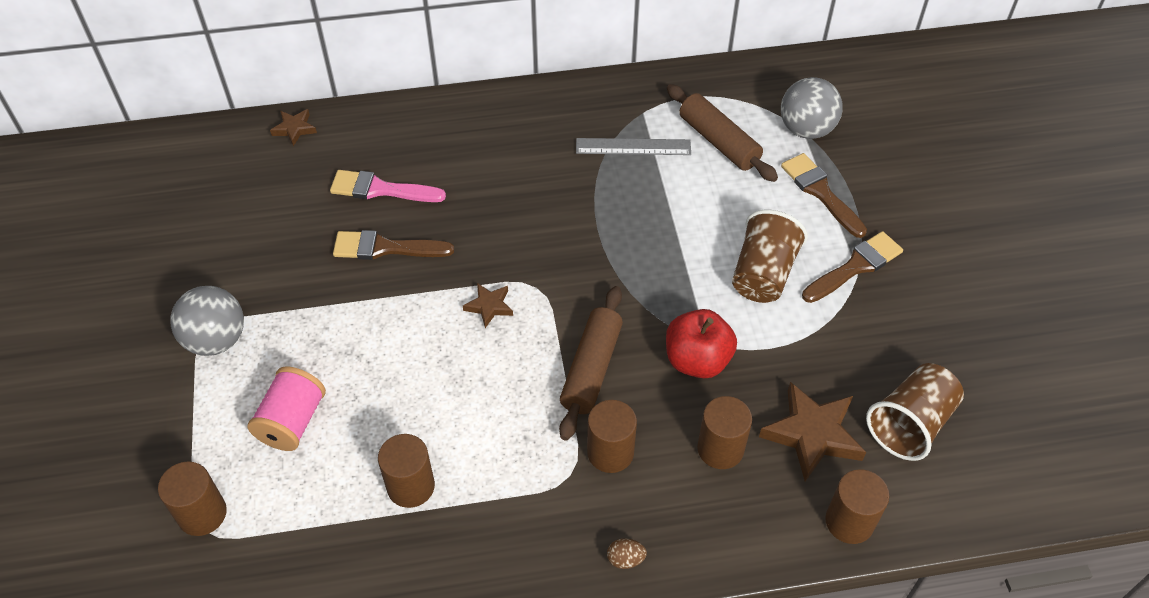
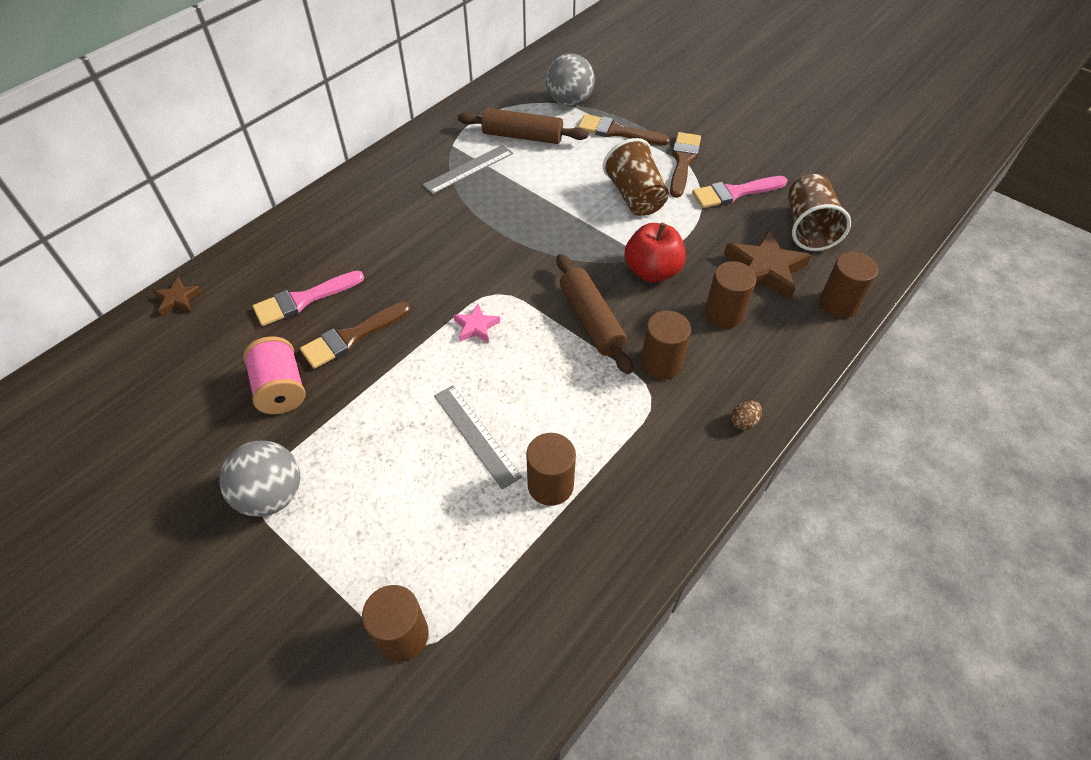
camera: 40 degrees left, 0 degrees up
pink spool [248,366,326,451] -> pink spool moved to [243,336,305,414]
brown star [463,283,513,328] -> pink star [453,304,500,343]
none -> grey ruler [434,385,522,489]
none -> pink brush [692,176,787,208]

